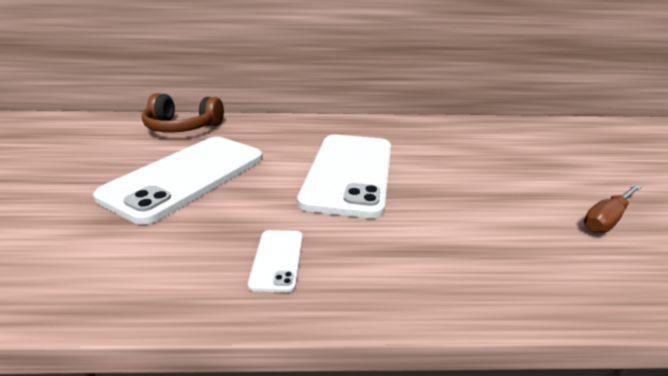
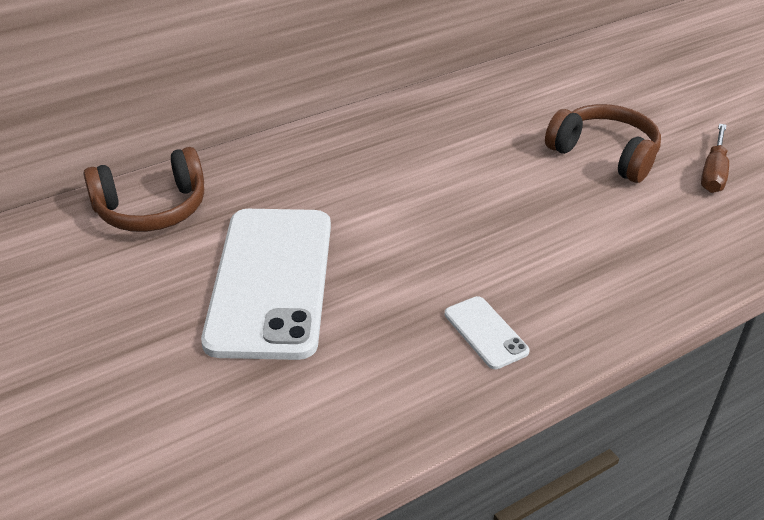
camera: 30 degrees left, 10 degrees up
white phone [297,135,391,218] -> none
none -> brown headphones [545,104,661,183]

